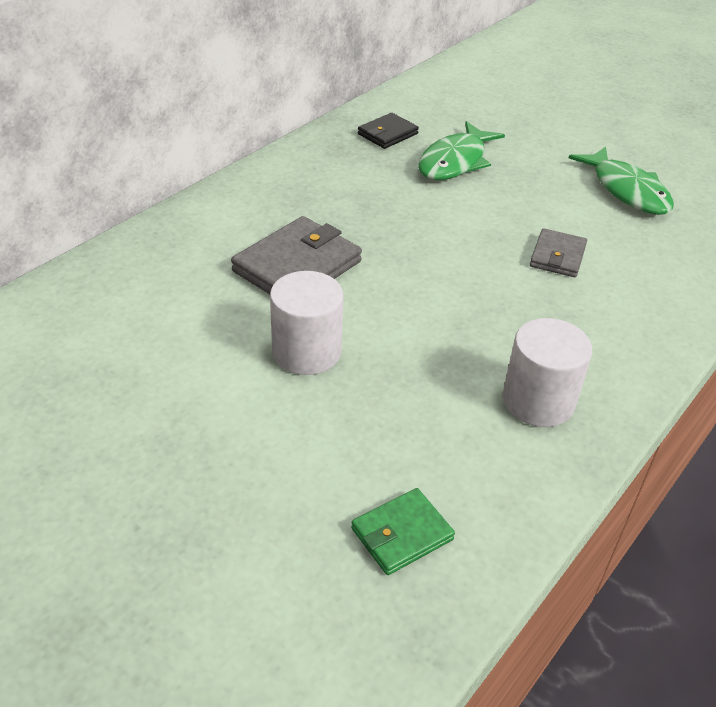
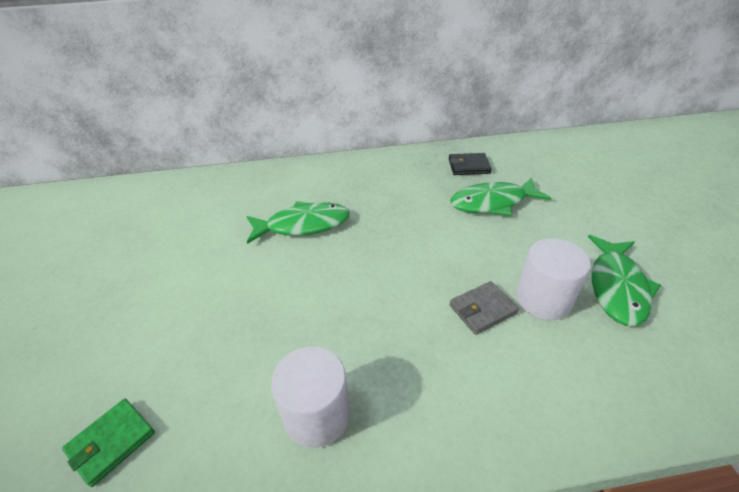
camera: 45 degrees right, 0 degrees up
grey wallet [231,216,362,294] -> green fish [246,201,350,244]
white cylinder [270,271,344,375] -> white cylinder moved to [516,238,591,320]
green wallet [351,488,455,575] -> green wallet turned 60 degrees counterclockwise [62,399,155,487]

